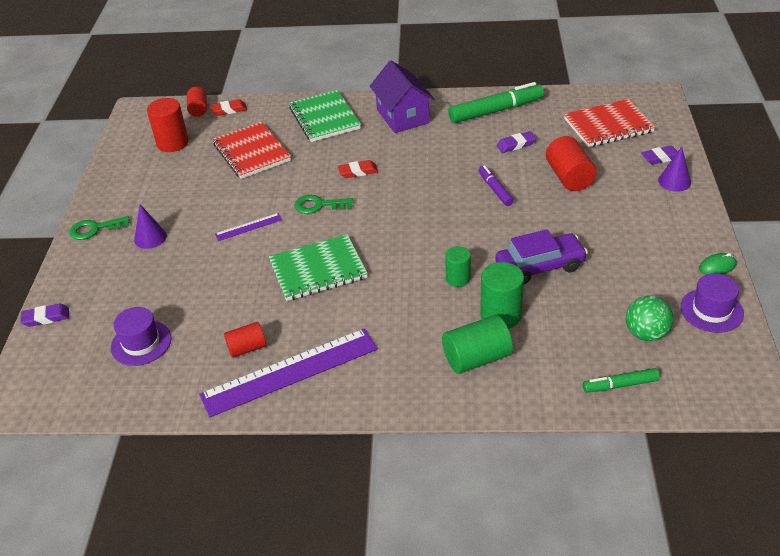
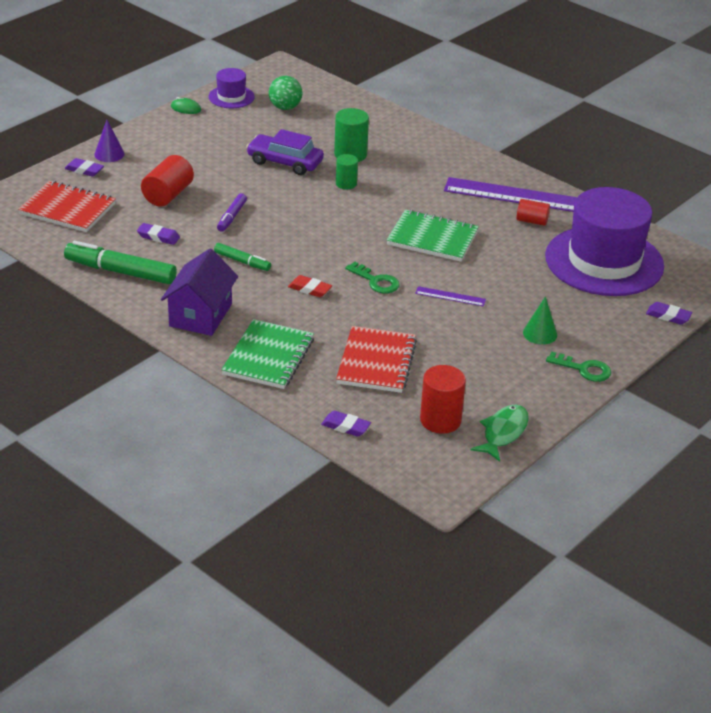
camera: 145 degrees left, 5 degrees down
purple hat [111,307,171,366] -> purple hat [545,187,664,296], size x2.23
purple cone [134,204,167,249] -> green cone [523,296,557,345]
red cylinder [187,87,207,117] -> none
red eraser [210,99,247,116] -> purple eraser [321,411,371,437]
green cylinder [442,315,513,374] -> none
green marker [583,368,660,393] -> green marker moved to [214,243,271,271]
none -> green fish [470,405,529,462]

